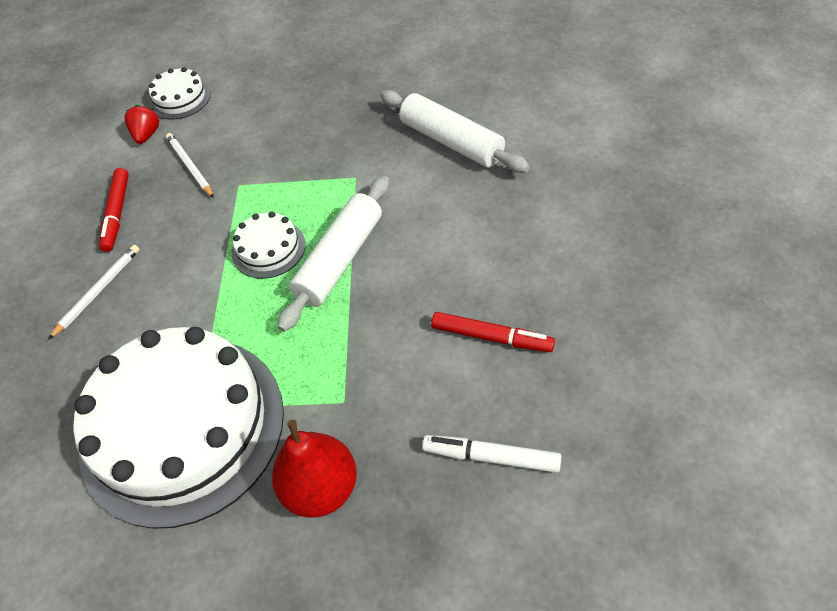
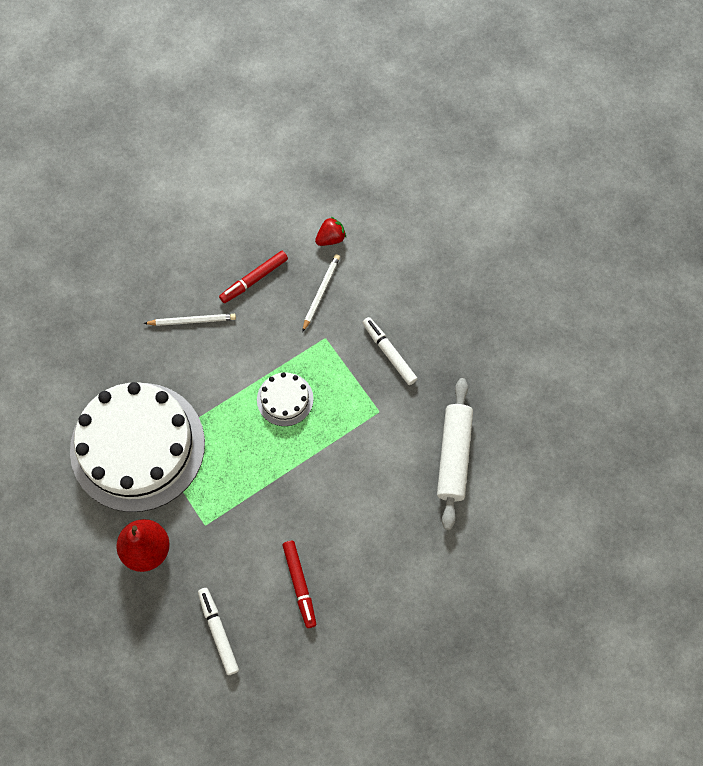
camera: 50 degrees right, 15 degrees up
white cake [149,67,211,120] -> none
white rolling pin [277,176,389,332] -> none
none -> white marker [362,317,417,385]

